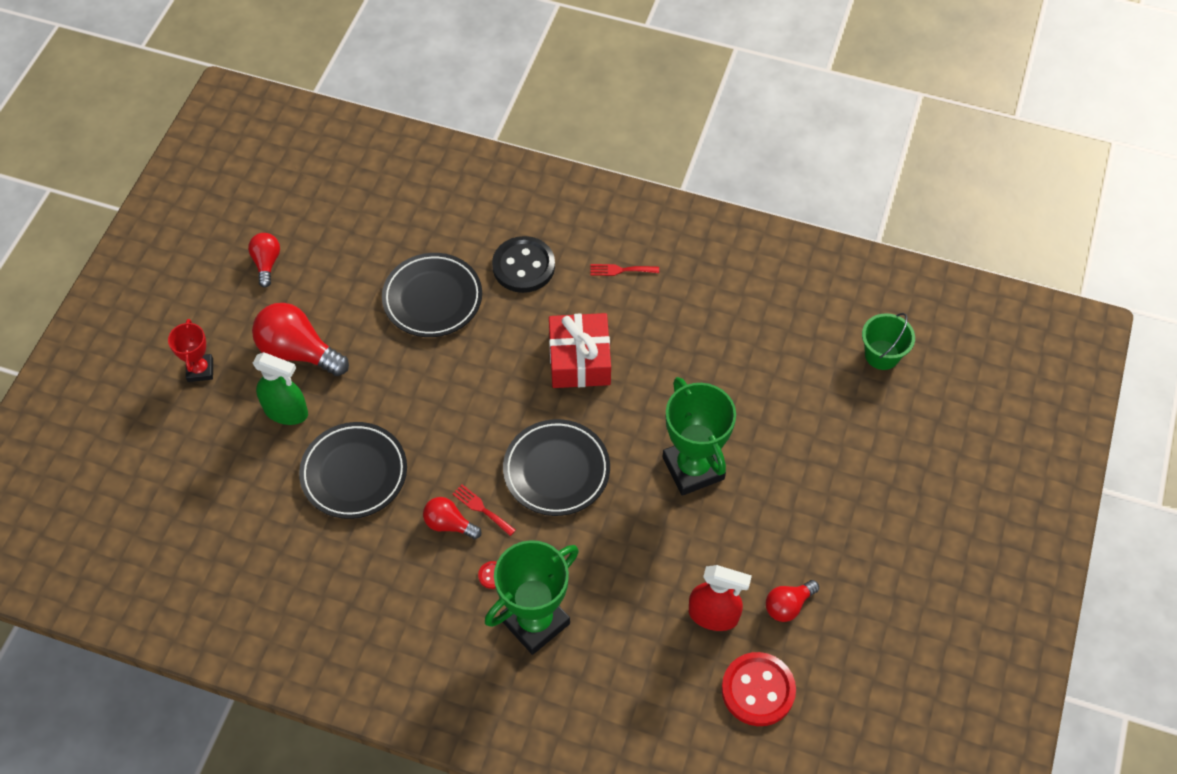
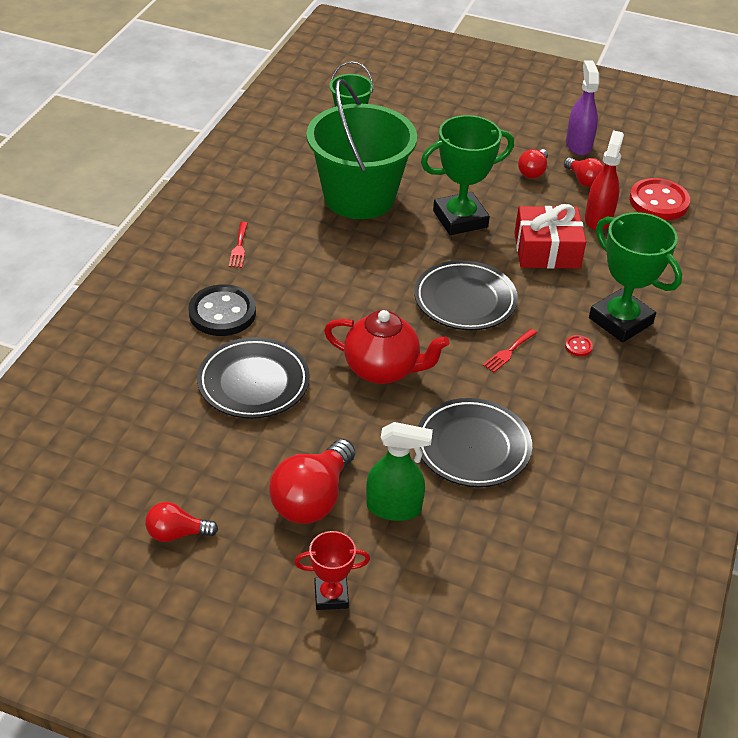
camera: 90 degrees left, 15 degrees down
green spray bottle [253,352,308,425] -> green spray bottle turned 75 degrees clockwise [366,422,433,521]
red light bulb [423,497,481,539] -> red light bulb moved to [518,149,548,178]
red gift [549,313,611,388] -> red gift moved to [514,204,586,269]
none -> green bucket [306,79,417,219]
none -> red teapot [324,310,449,384]
none -> purple spray bottle [566,60,599,156]

